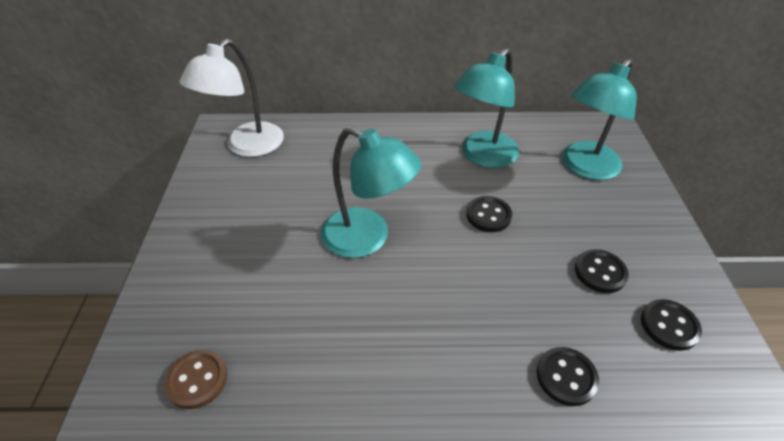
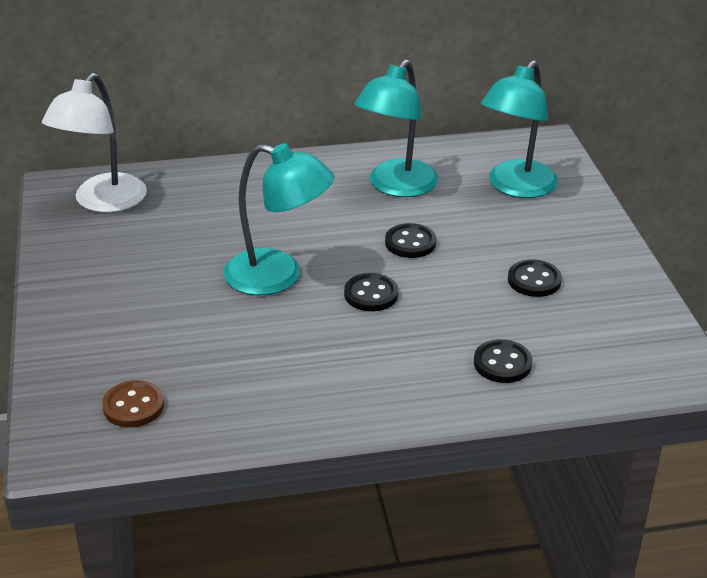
camera: 10 degrees left, 10 degrees down
black button [641,299,702,351] -> black button moved to [344,273,398,311]

